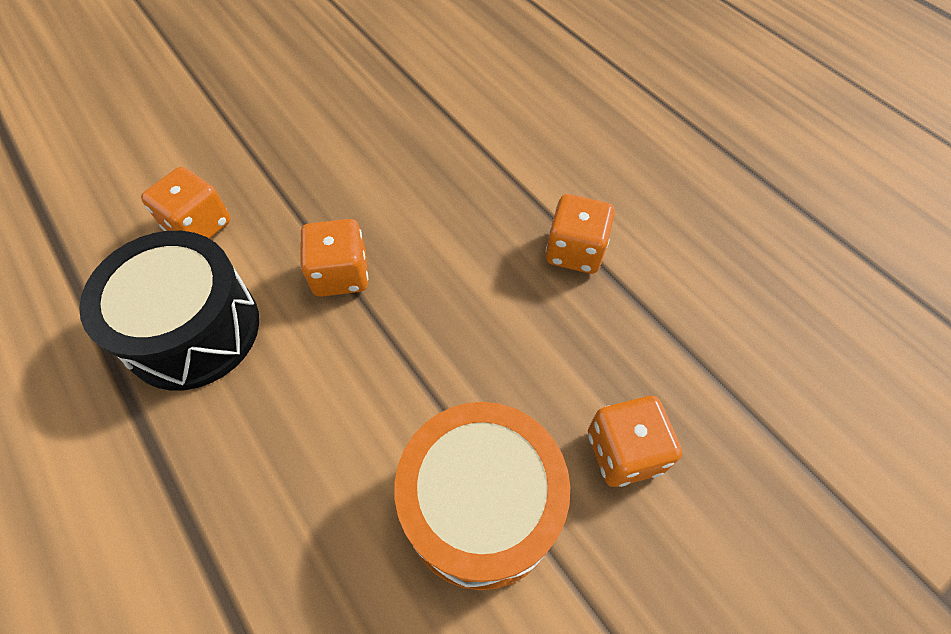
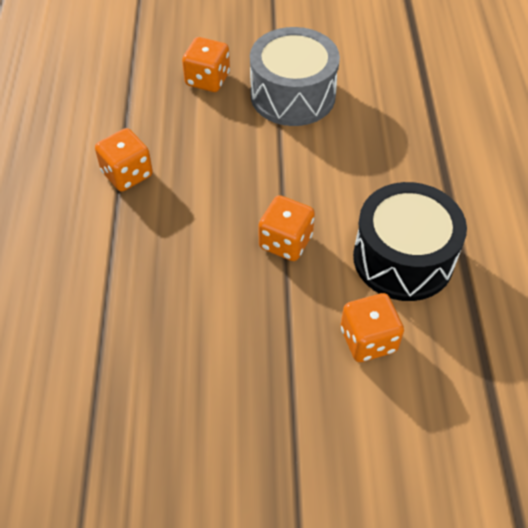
camera: 145 degrees left, 5 degrees down
orange drum [395,402,570,590] -> grey drum [250,27,340,126]

